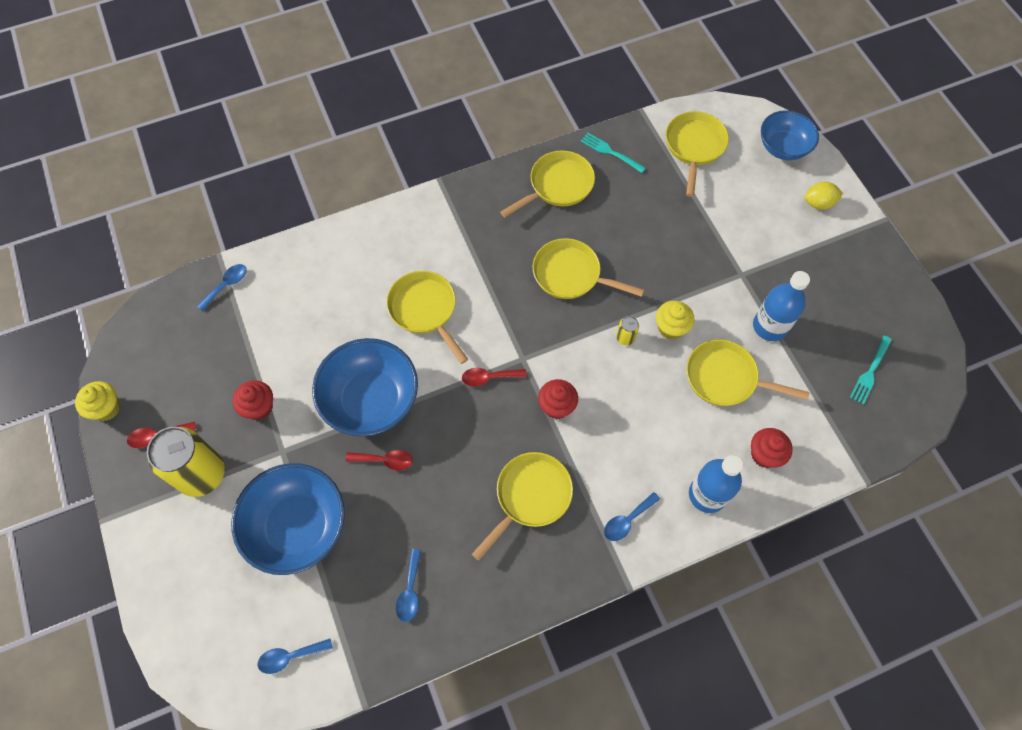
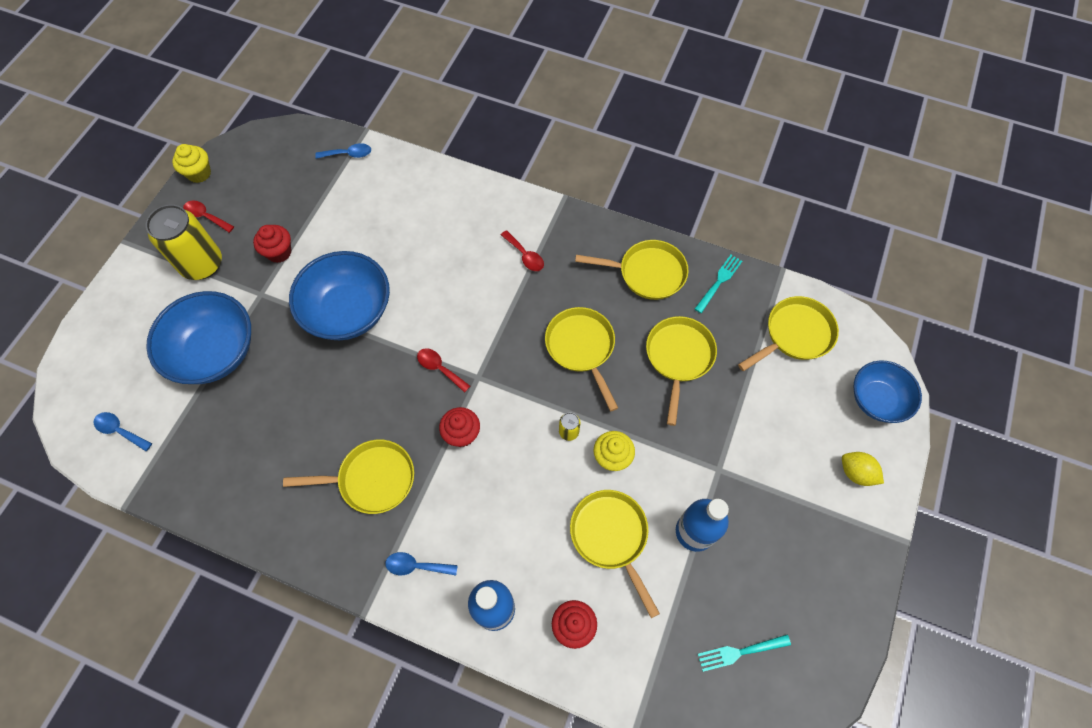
camera: 45 degrees right, 0 degrees up
red spoon [345,450,413,470] -> red spoon moved to [501,230,544,271]
yellow pan [386,271,468,364] -> yellow pan moved to [646,316,717,426]
blue spoon [396,549,421,622] -> none
turquoise fork [581,133,646,173] -> turquoise fork turned 45 degrees clockwise [695,255,742,313]

